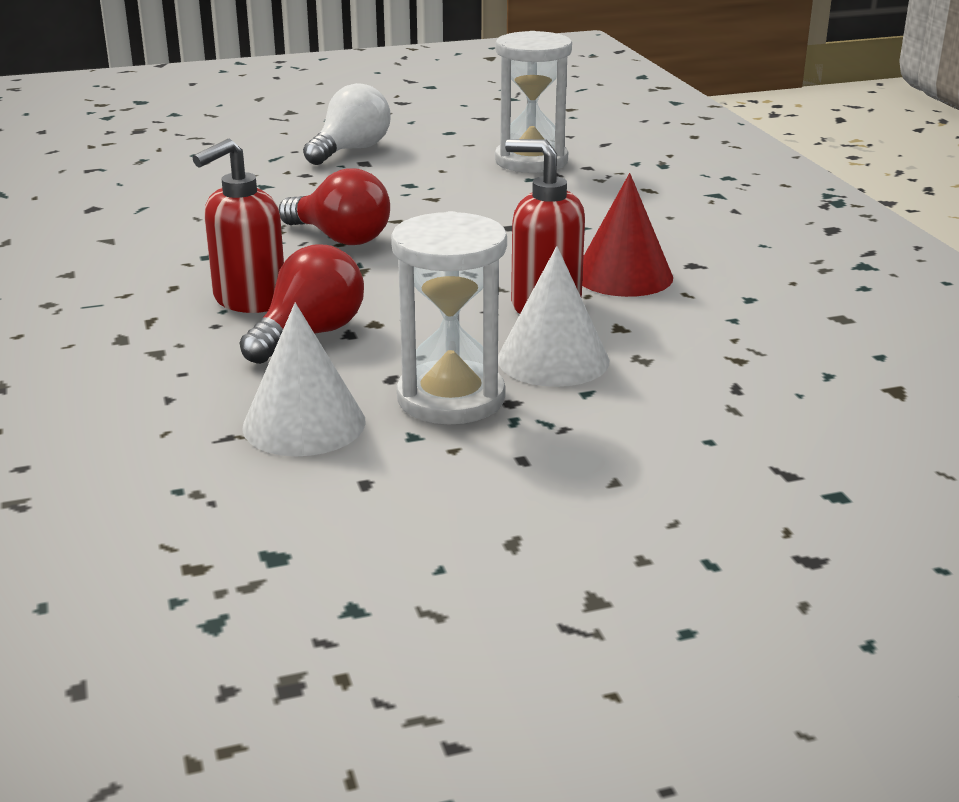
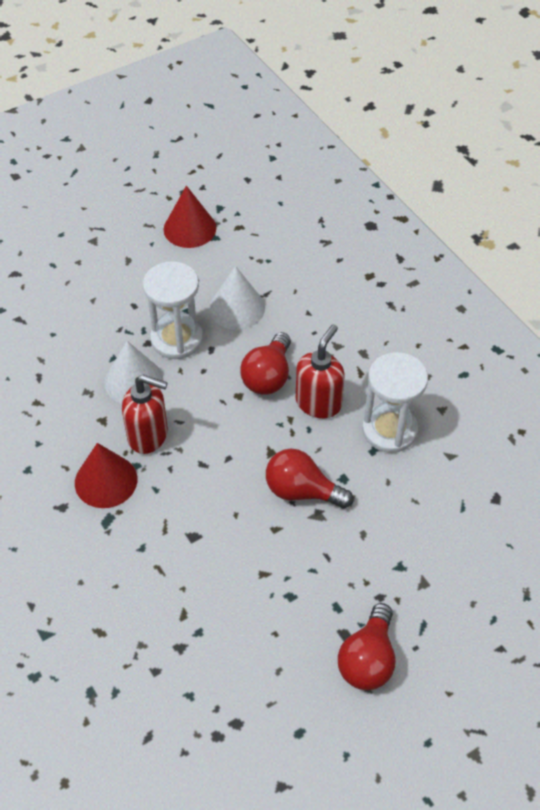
camera: 165 degrees right, 25 degrees up
white light bulb [303,83,391,165] -> red light bulb [338,603,395,690]
white hourglass [495,31,572,173] -> white hourglass moved to [362,352,428,453]
none -> red cone [164,186,216,248]

